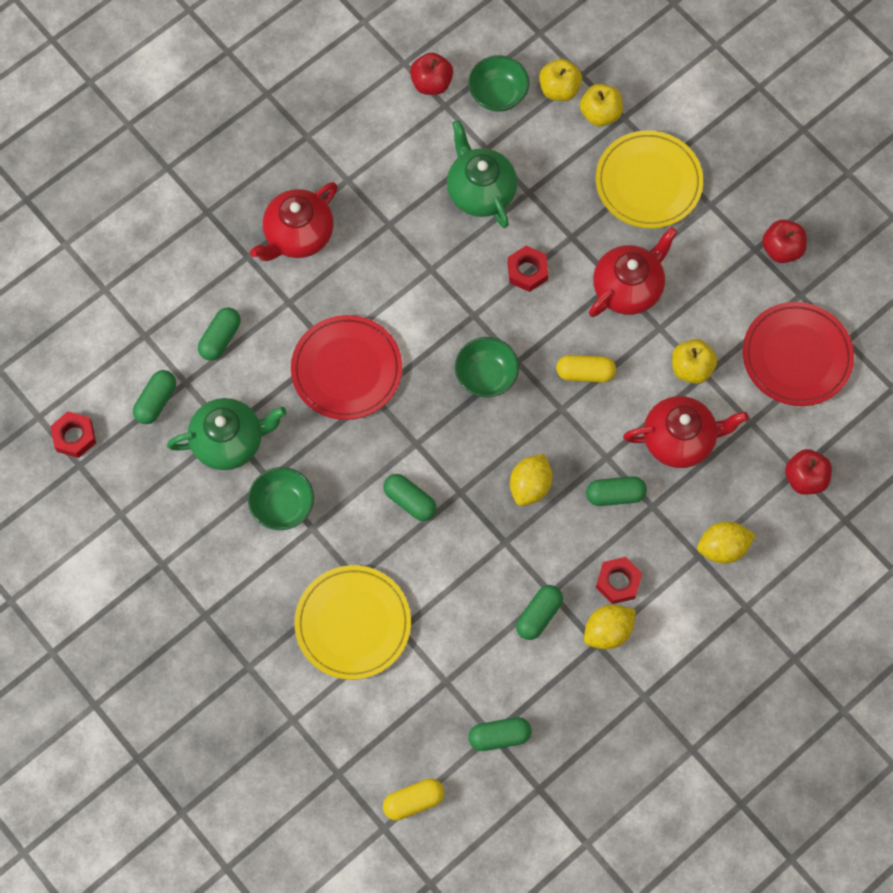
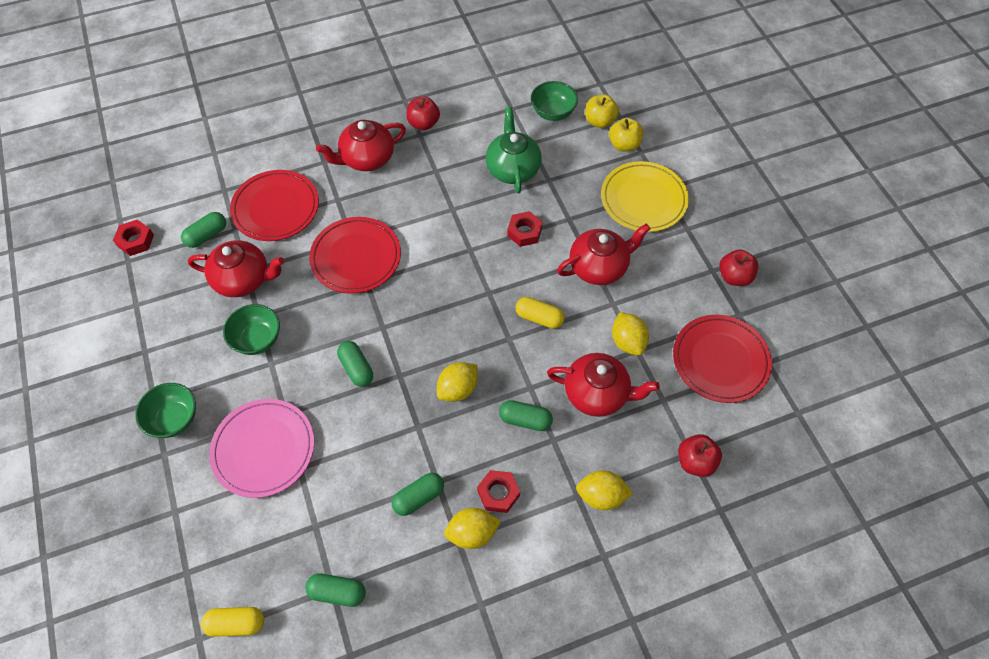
camera: 20 degrees right, 10 degrees down
green teapot [167,398,287,470] -> red teapot [188,240,284,297]
green capsule [198,307,241,361] -> red plate [230,170,319,241]
yellow plate [294,565,411,680] -> pink plate [209,399,314,498]
red apple [410,53,453,95] -> red apple moved to [406,96,440,130]
green bowl [455,337,519,397] -> green bowl moved to [135,383,196,438]
yellow apple [672,339,717,384] -> yellow lemon [612,312,649,356]

